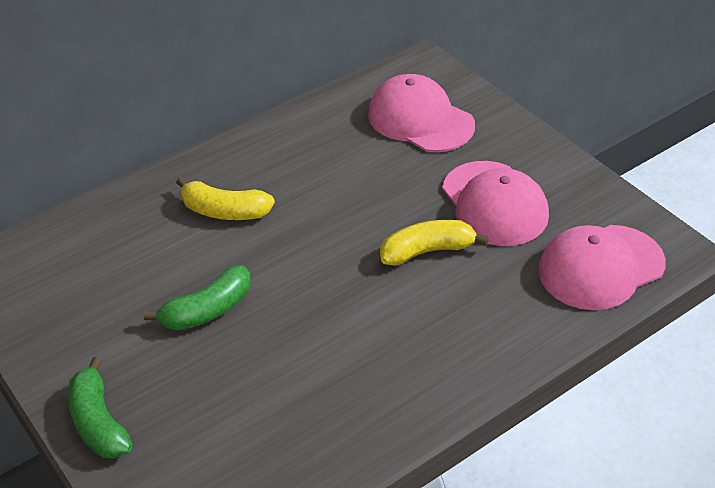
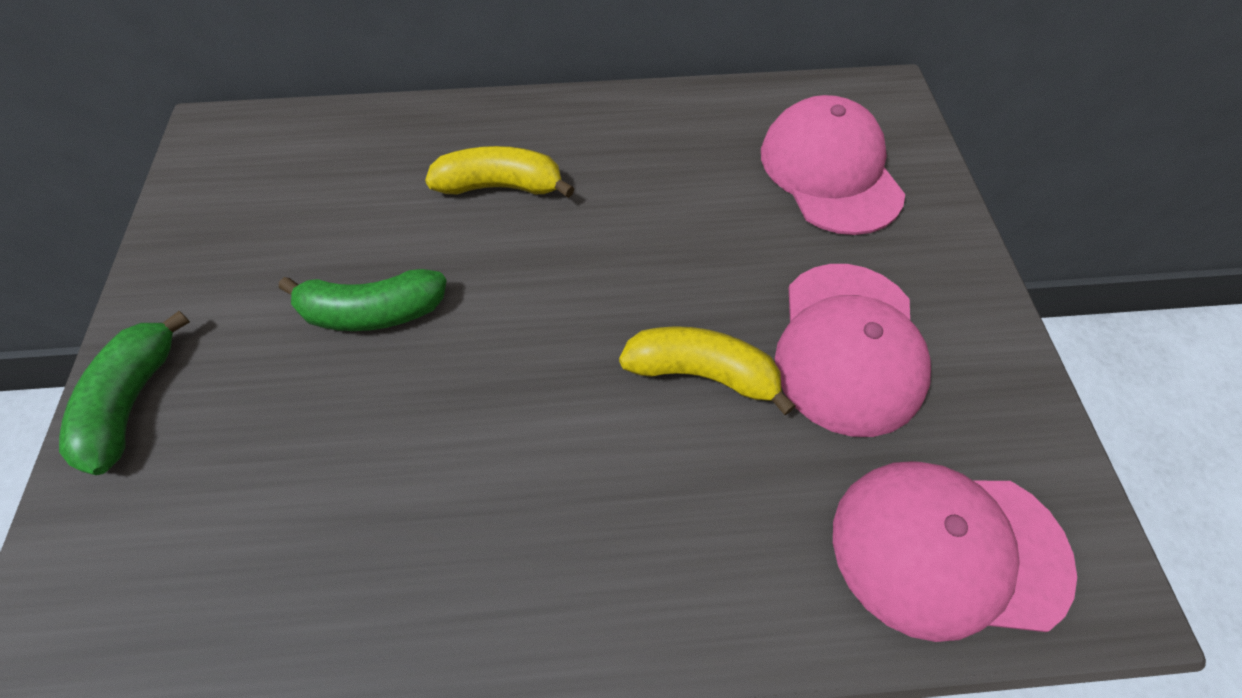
camera: 30 degrees right, 15 degrees up
yellow banana [176,177,275,220] -> yellow banana turned 135 degrees clockwise [425,146,575,198]

